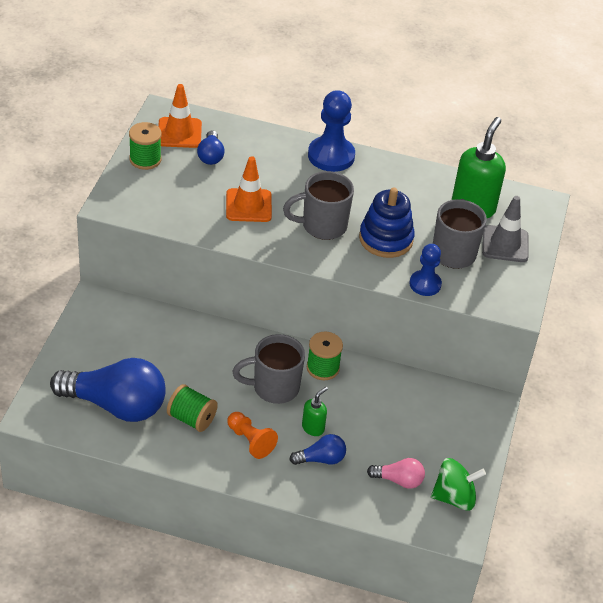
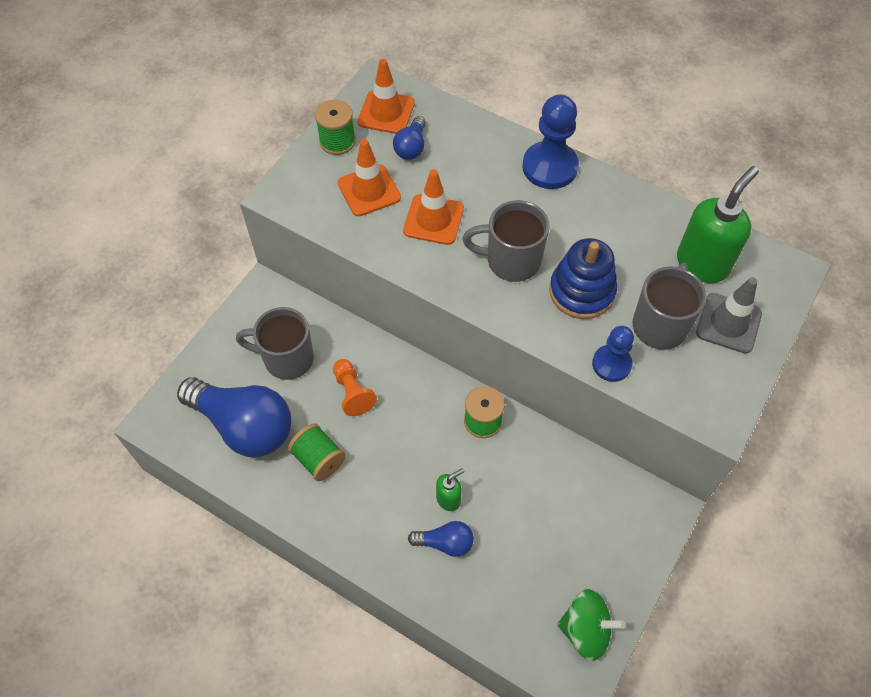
camera: 20 degrees right, 15 degrees up
orange pawn [227,412,278,459] -> orange pawn moved to [333,359,377,416]
grey mug [232,334,305,404] -> grey mug moved to [236,307,314,380]
pink light bulb [367,458,425,489] -> none
none -> orange traffic cone [338,139,401,216]

